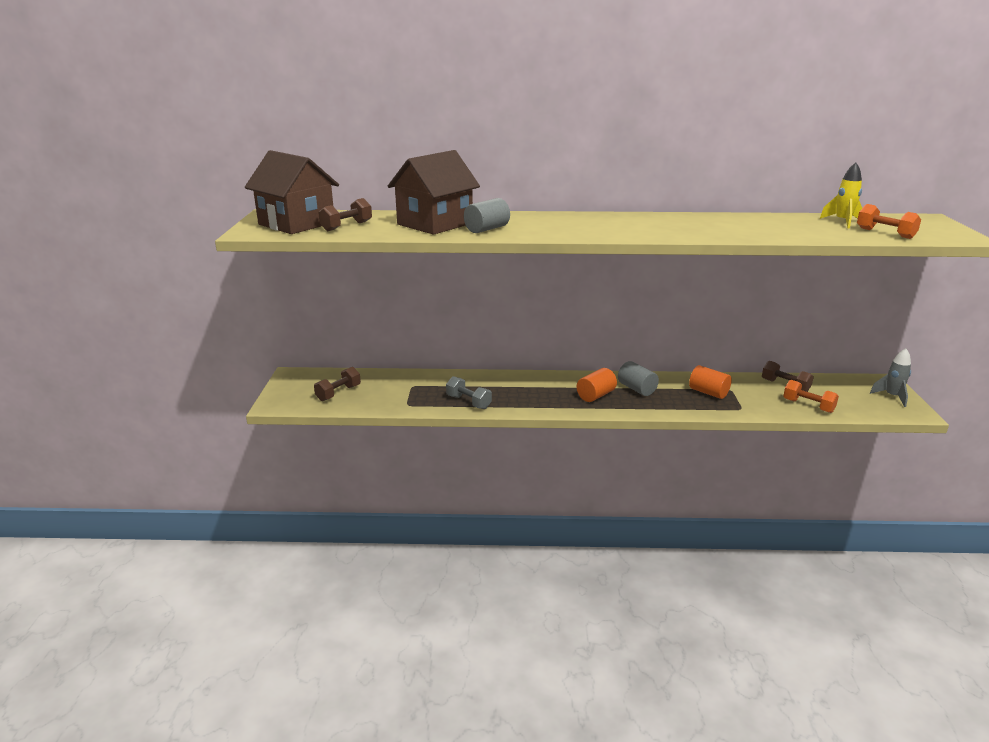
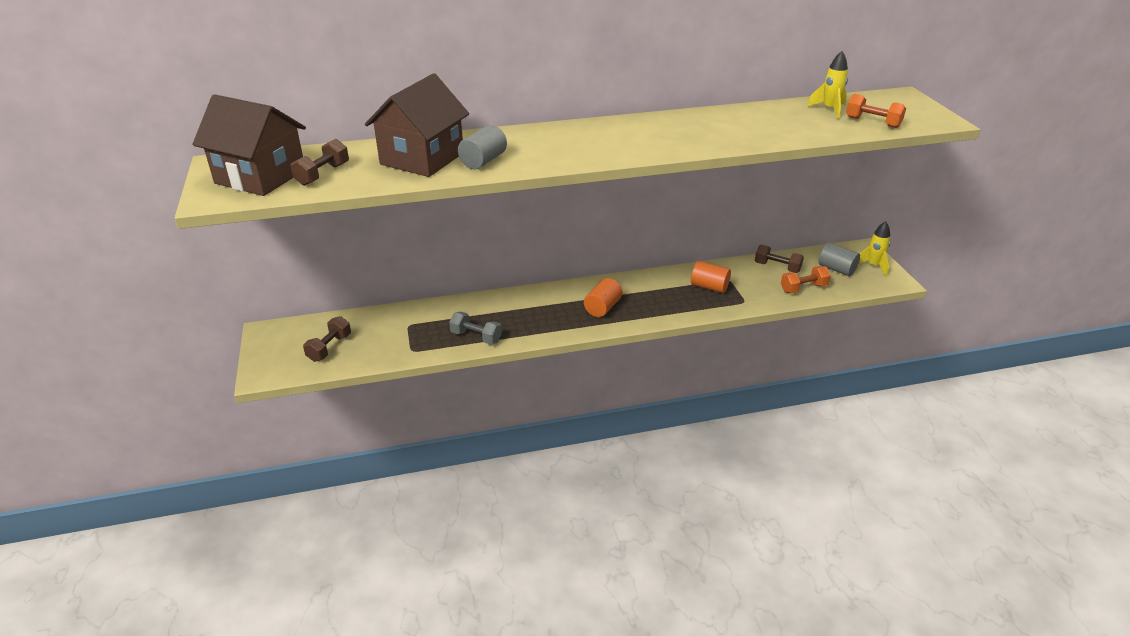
camera: 15 degrees left, 10 degrees up
grey cylinder [618,361,659,396] -> grey cylinder moved to [818,243,860,276]
orange dumbbell [783,380,839,413] -> orange dumbbell turned 45 degrees counterclockwise [781,266,831,293]
grey rocket [870,348,911,407] -> yellow rocket [859,221,890,276]

